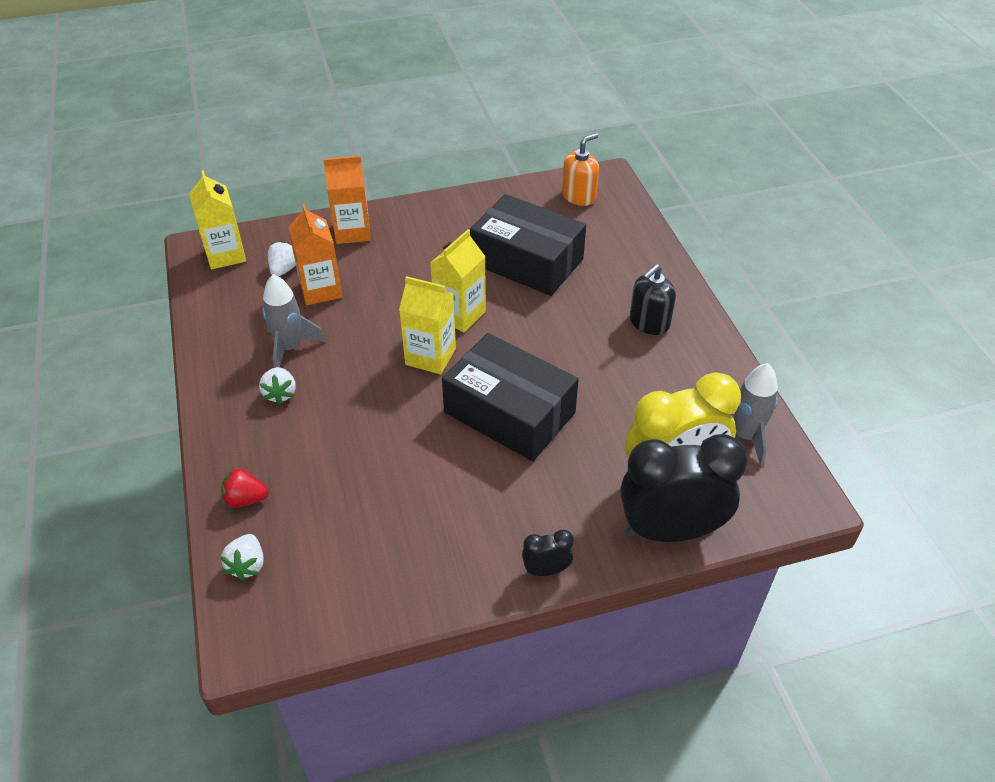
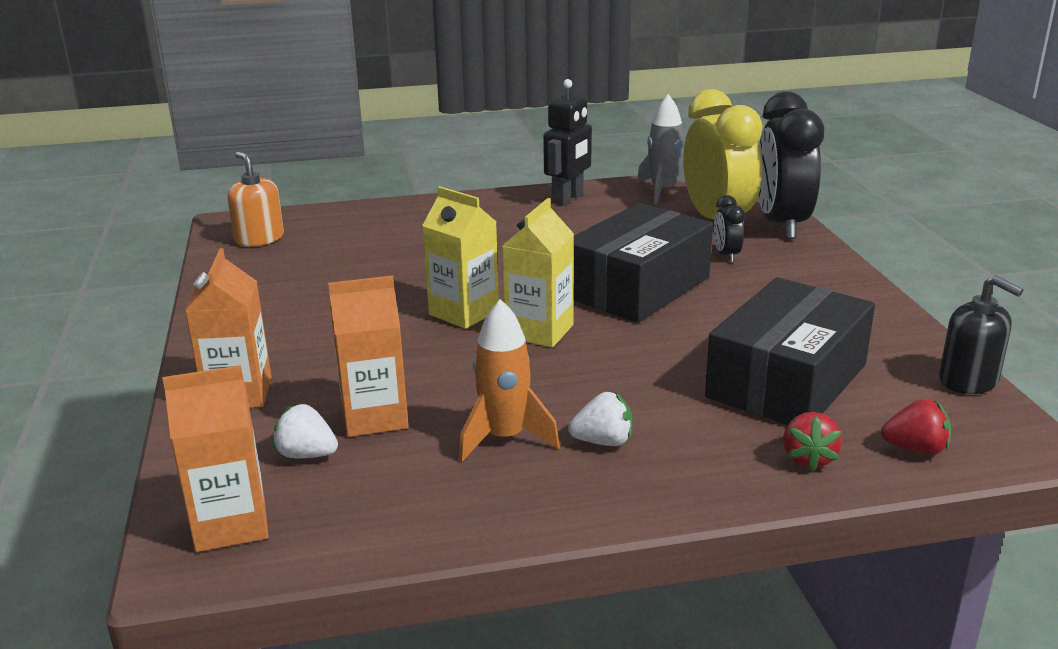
camera: 85 degrees left, 20 degrees down
yellow carton [189,170,246,269] -> orange carton [162,365,269,552]
white strawberry [220,534,264,580] -> red strawberry [881,399,951,455]
grey rocket [262,274,326,368] -> orange rocket [459,299,560,462]
black box [470,194,586,296] -> black box moved to [705,277,875,425]
black clock [522,530,574,576] -> black clock moved to [714,195,745,262]
black soap dispenser [630,264,676,335] -> black soap dispenser moved to [939,275,1024,394]
none -> black robot [543,79,592,206]

